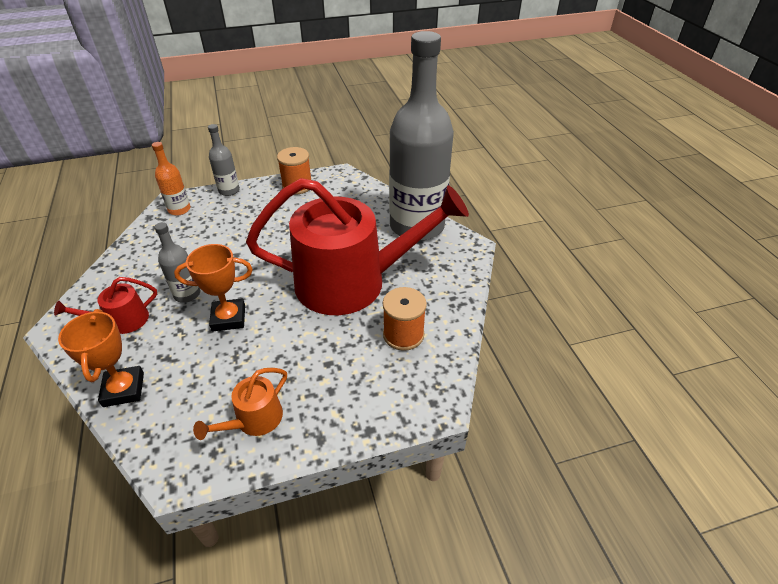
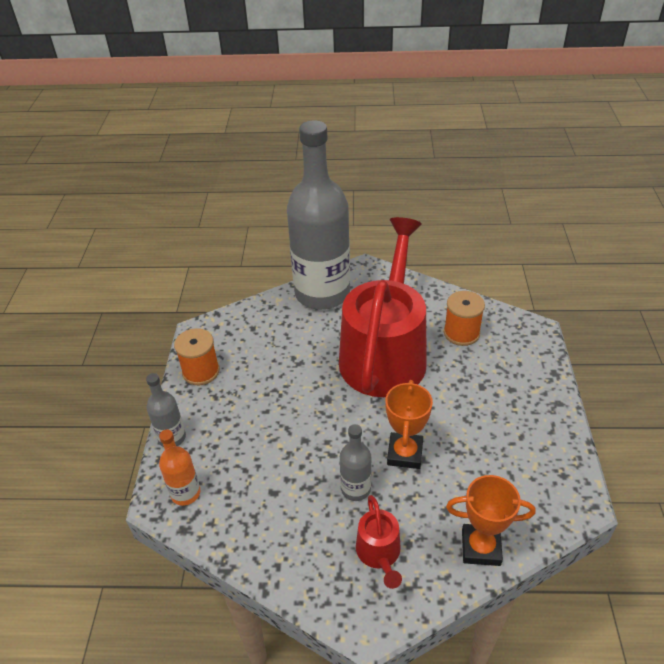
camera: 70 degrees left, 0 degrees up
orange watering can [193,368,287,440] -> none

